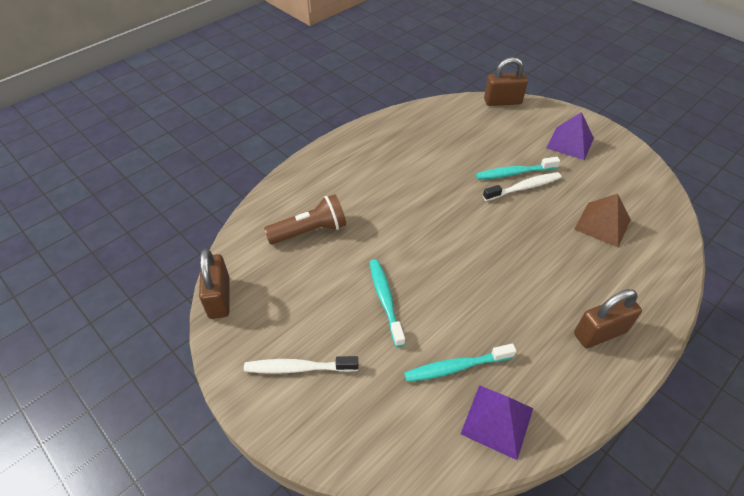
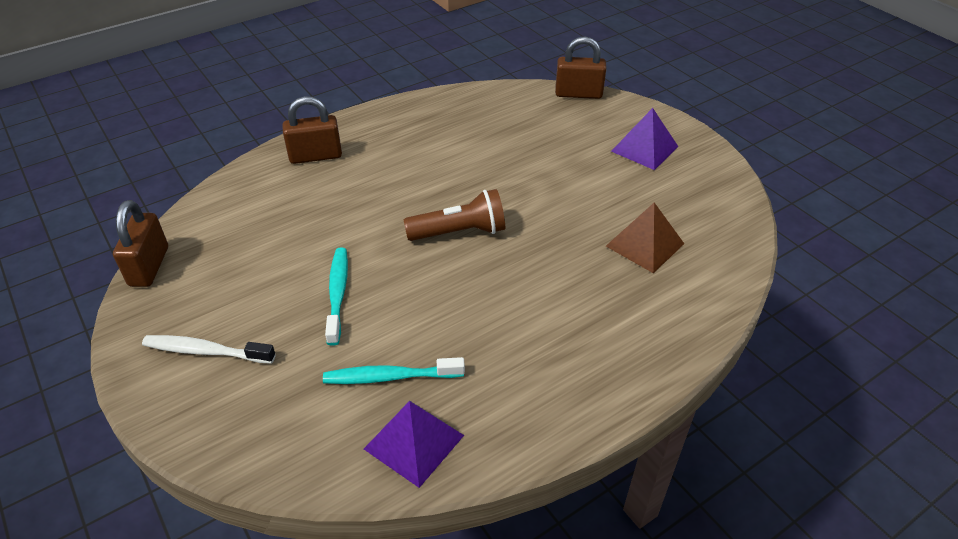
camera: 10 degrees right, 5 degrees down
brown flashlight [264,194,346,245] -> brown flashlight moved to [404,189,505,241]
turquoise toothbrush [476,157,560,180] -> none
white toothbrush [483,172,561,201] -> none
brown padlock [574,289,642,348] -> brown padlock moved to [282,96,342,164]

